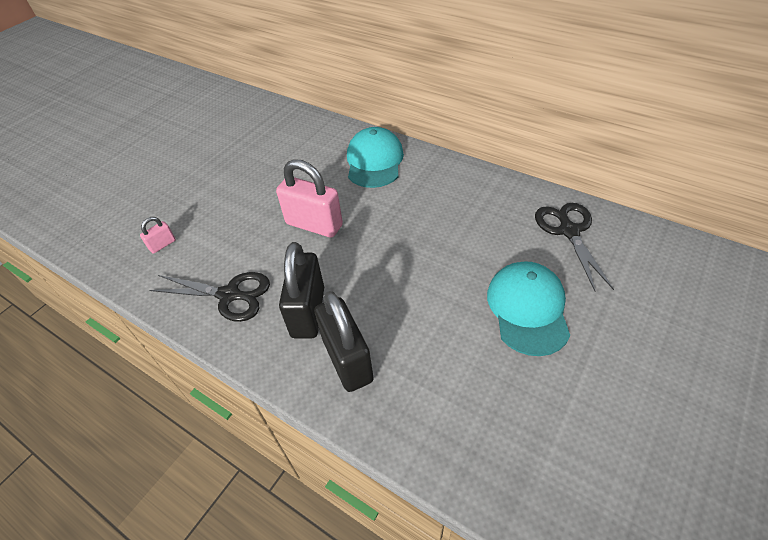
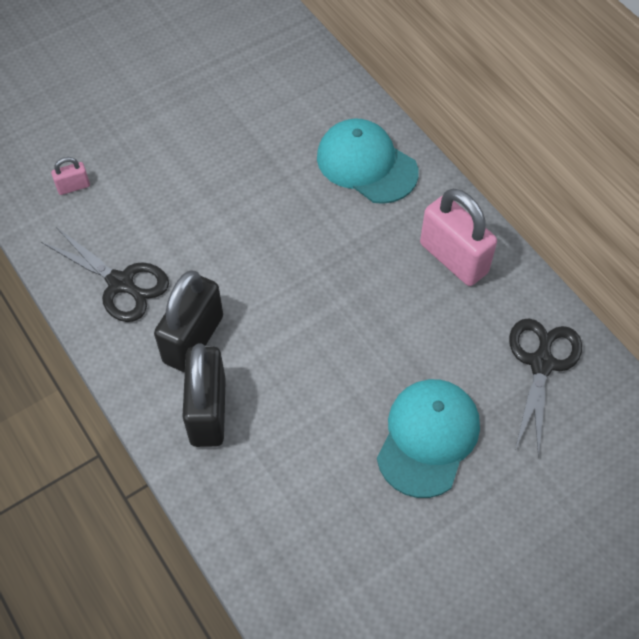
camera: 20 degrees right, 10 degrees up
pink padlock [276,159,343,238] -> pink padlock moved to [420,189,497,286]
turquoise cap [347,127,404,188] -> turquoise cap turned 75 degrees counterclockwise [317,118,419,204]

